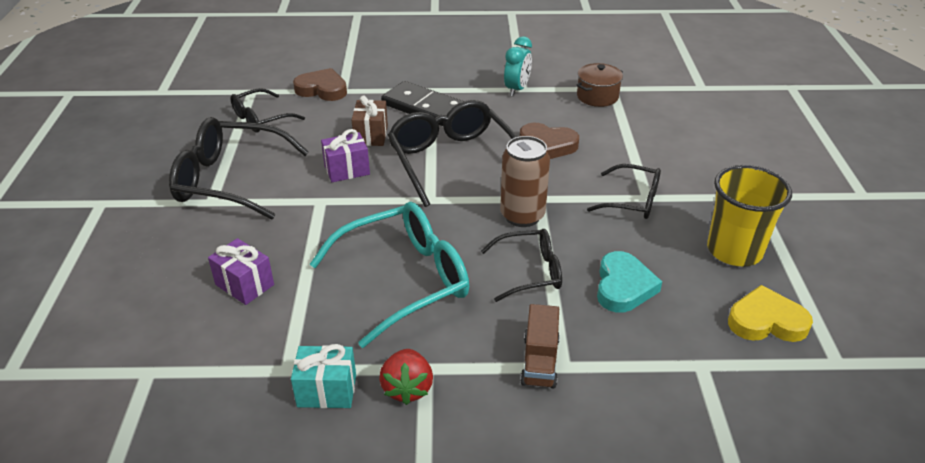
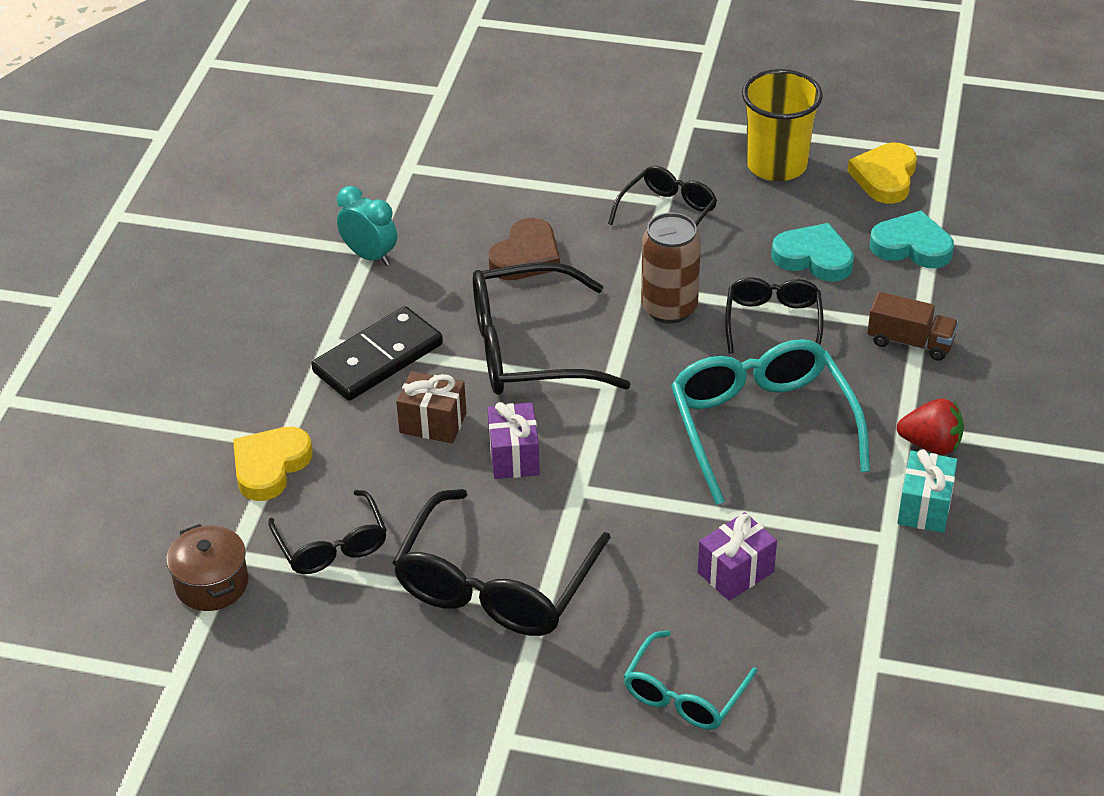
camera: 75 degrees left, 5 degrees up
brown heart [293,68,347,101] -> yellow heart [233,427,313,501]
brown pot [576,63,623,107] -> brown pot moved to [166,524,248,611]
none -> turquoise glasses [624,630,757,730]
none -> turquoise heart [870,210,954,268]

